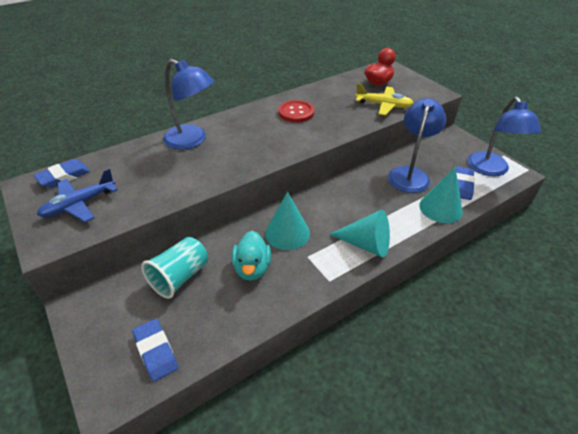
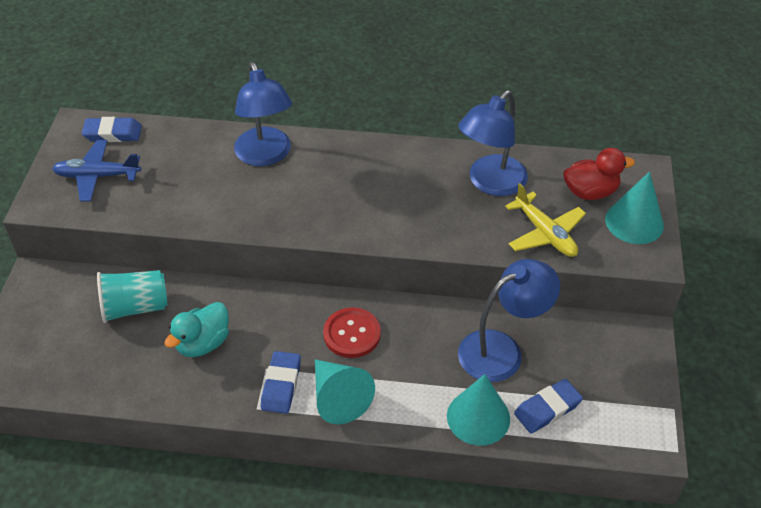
camera: 40 degrees right, 5 degrees up
blue eraser [132,319,178,382] -> blue eraser moved to [261,351,301,414]
turquoise cone [265,192,310,250] -> turquoise cone moved to [605,171,664,244]
red button [278,100,314,122] -> red button moved to [323,307,381,358]
blue lamp [467,96,541,177] -> blue lamp moved to [458,90,528,196]

